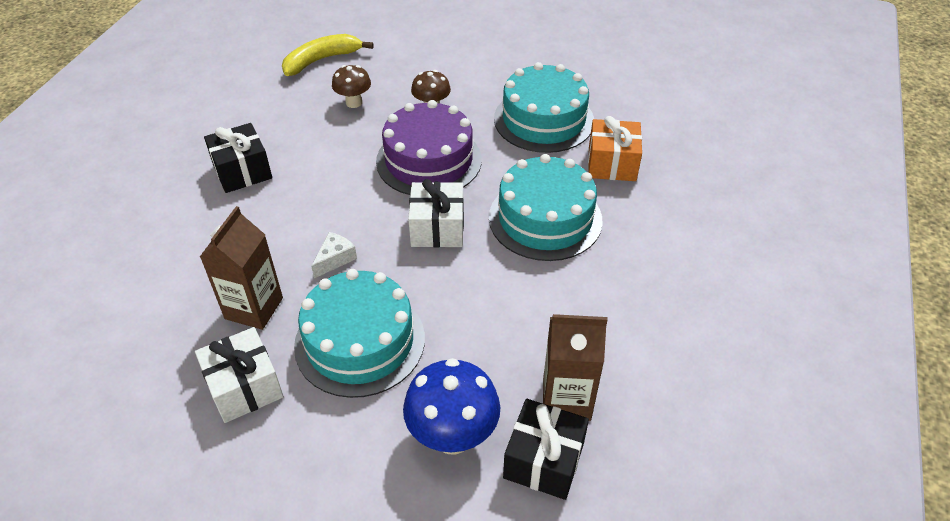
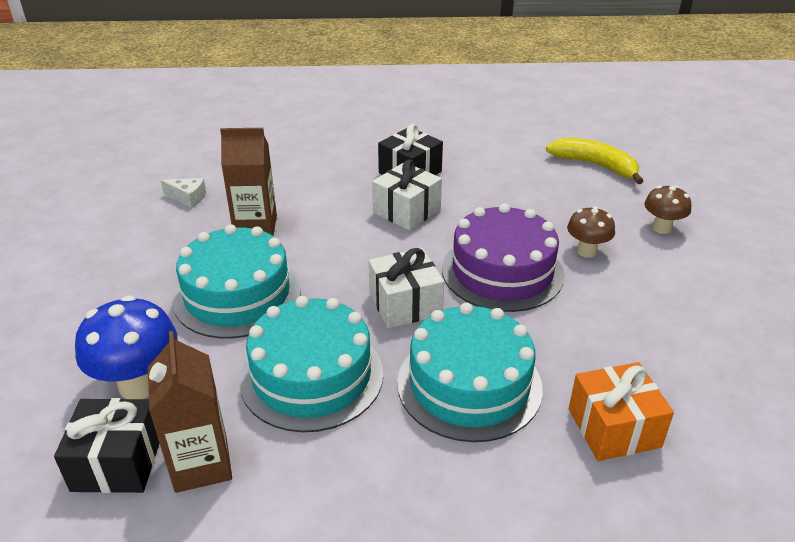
camera: 70 degrees right, 10 degrees down
white gift [195,327,284,423] -> white gift moved to [372,160,442,231]
white cheese [311,232,357,278] -> white cheese moved to [161,178,206,208]
brown mushroom [332,65,371,108] -> brown mushroom moved to [644,185,691,234]
turquoise cake [494,62,594,153] -> turquoise cake moved to [239,296,383,432]

